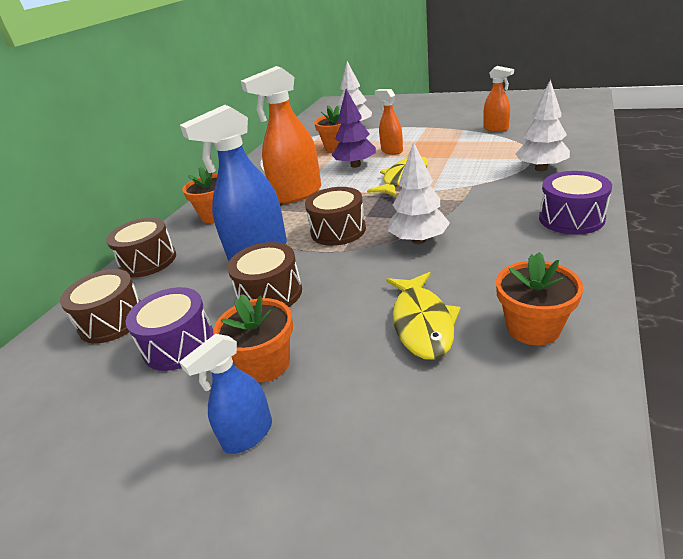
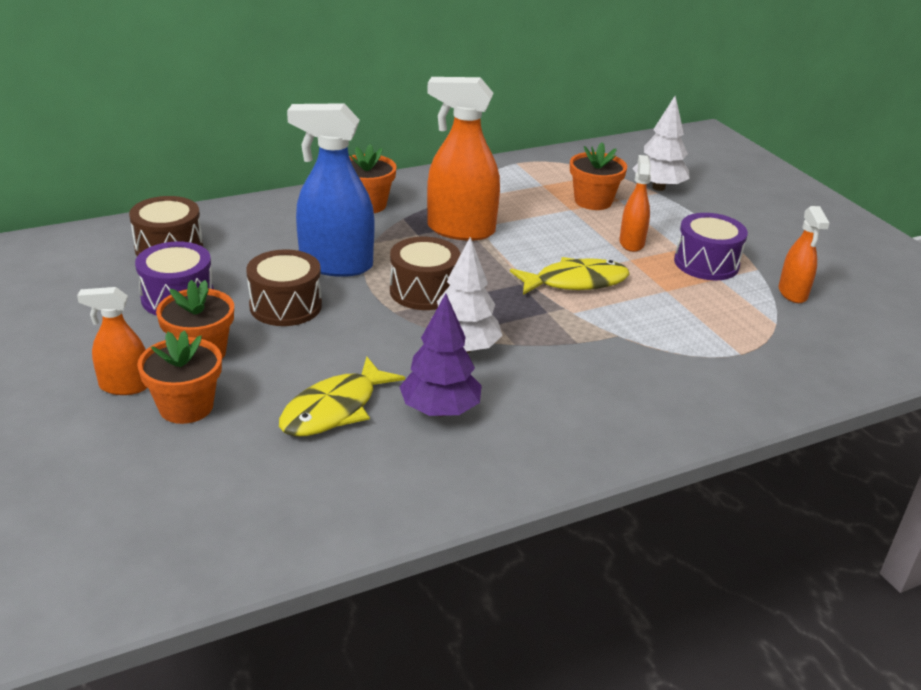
camera: 35 degrees right, 0 degrees up
brown drum [106,217,176,277] -> none
blue spray bottle [179,334,272,454] -> orange spray bottle [77,287,147,395]
purple tree [332,89,376,168] -> purple tree moved to [399,293,482,416]
orange flower pot [496,252,583,345] -> orange flower pot moved to [137,330,222,424]
white tree [515,79,570,171] -> none
purple drum [539,171,612,235] -> purple drum moved to [674,213,748,280]

